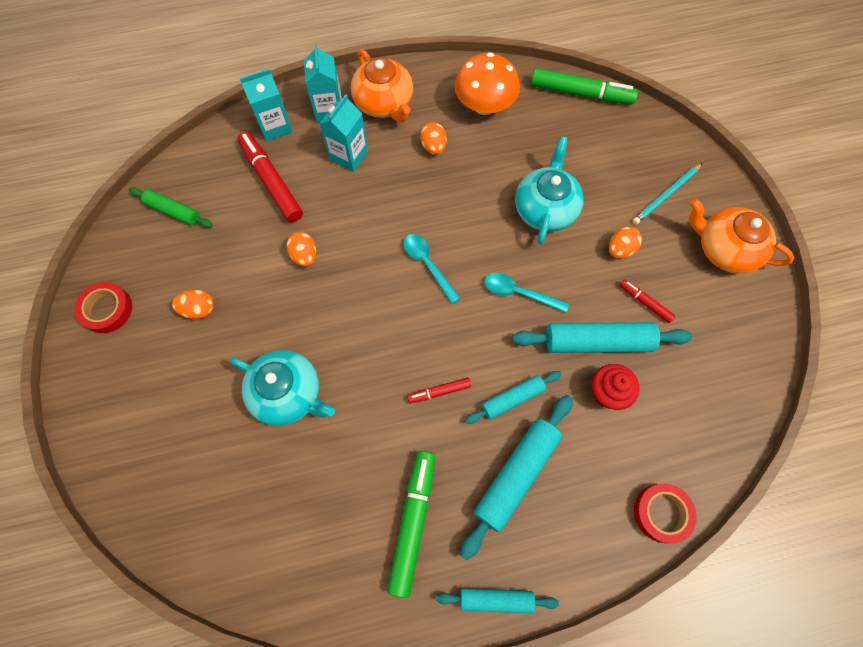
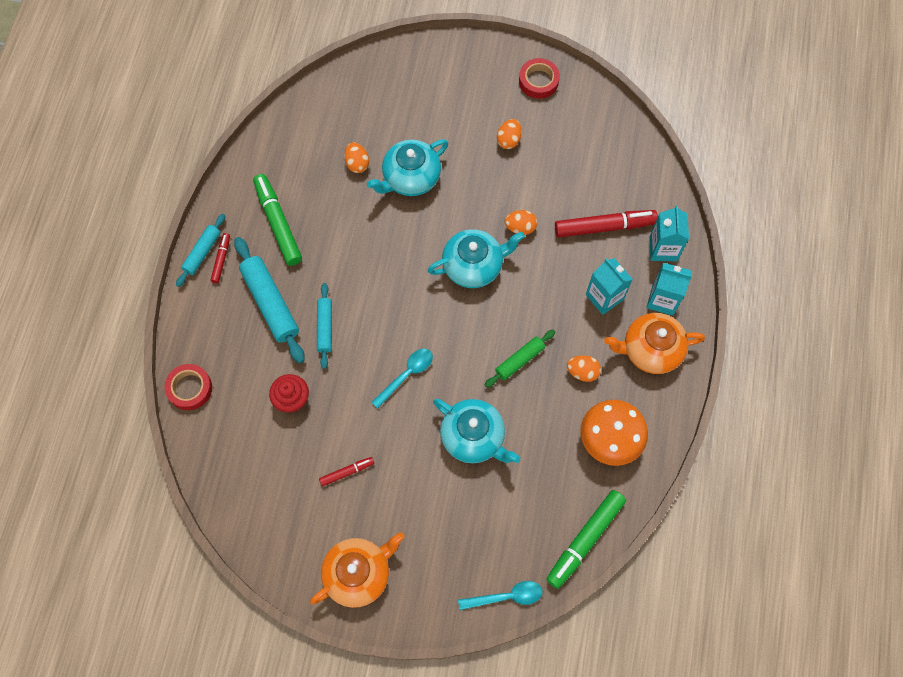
camera: 115 degrees right, 0 degrees up
green rolling pin [129,187,213,228] -> green rolling pin moved to [485,330,555,388]
green marker [387,451,435,598] -> green marker turned 150 degrees counterclockwise [253,174,302,266]
turquoise spoon [403,234,460,304] -> turquoise spoon moved to [458,581,542,610]
red marker [407,378,471,403] -> red marker moved to [211,233,230,283]
turquoise rolling pin [512,322,692,353] -> none
orange egg [609,227,642,259] -> orange egg moved to [344,142,369,173]
turquoise pencil [633,163,702,224] -> none
none -> turquoise teapot [428,229,525,288]

